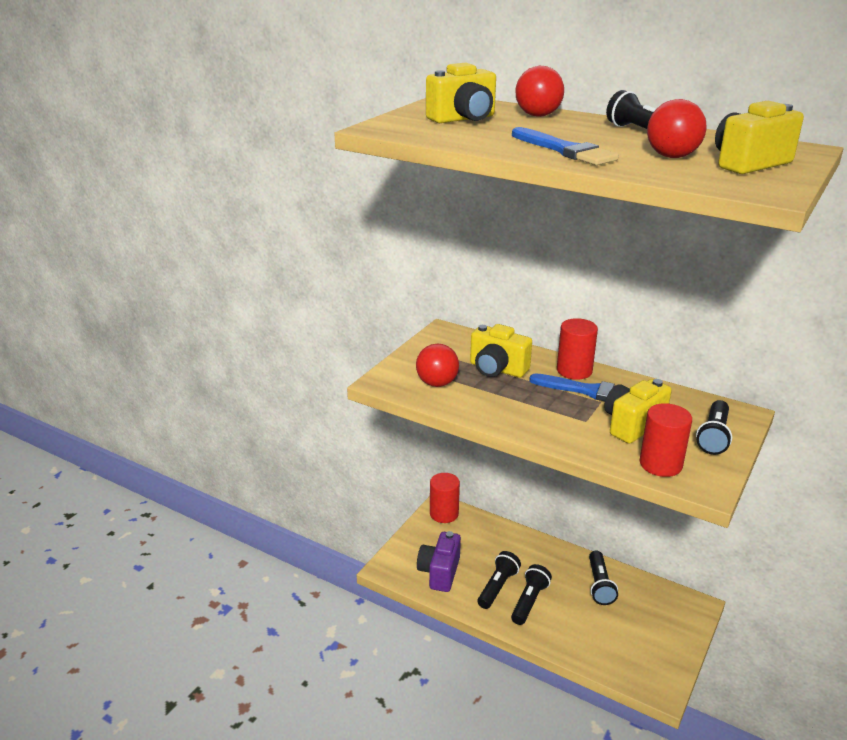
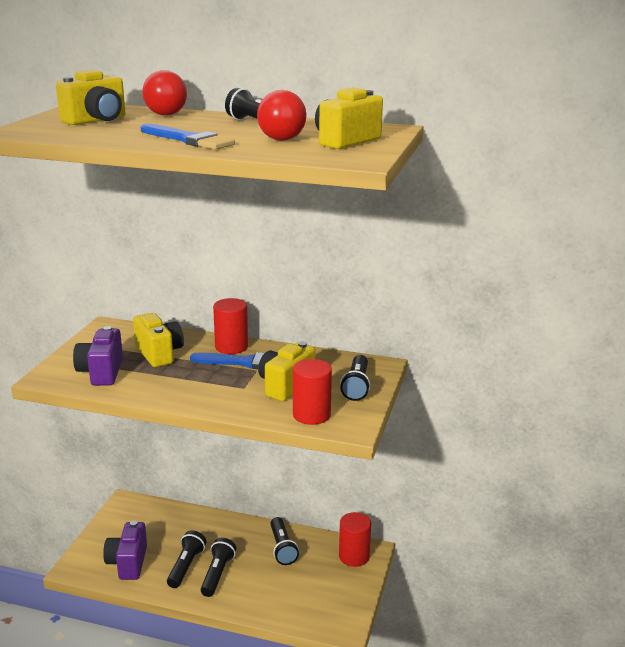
camera: 15 degrees left, 5 degrees down
red ball [416,344,459,387] -> purple camera [73,326,123,386]
red cylinder [430,473,460,523] -> red cylinder moved to [339,512,371,567]
yellow camera [470,324,532,378] -> yellow camera turned 135 degrees counterclockwise [133,313,184,367]

